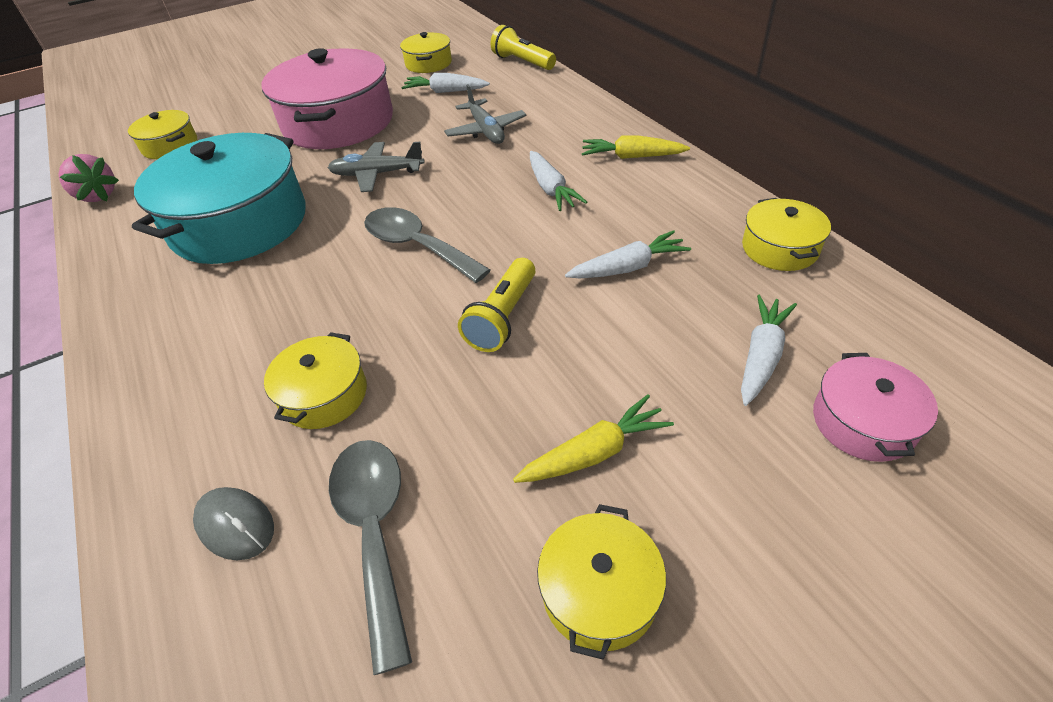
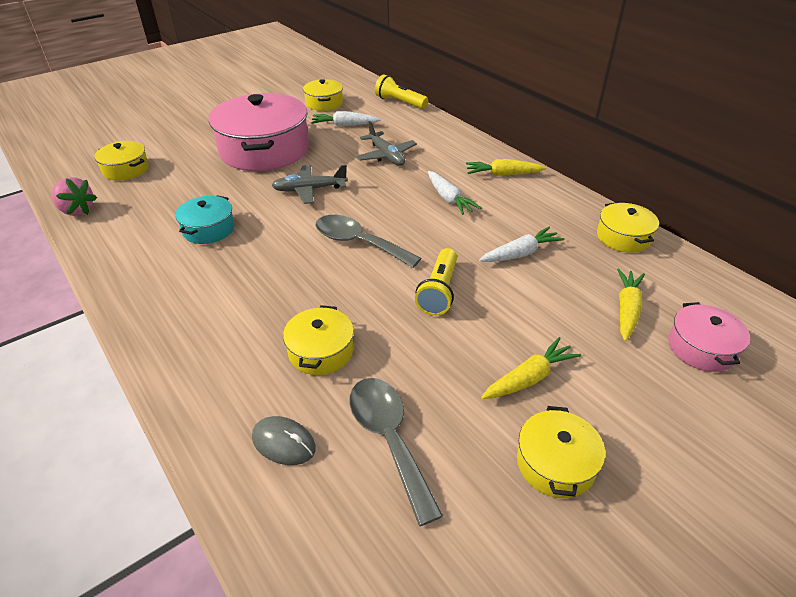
camera: 10 degrees left, 5 degrees down
turquoise pot [132,133,306,264] -> turquoise pot [175,195,235,244], size x0.48
white carrot [741,295,797,406] -> yellow carrot [617,268,645,341]

